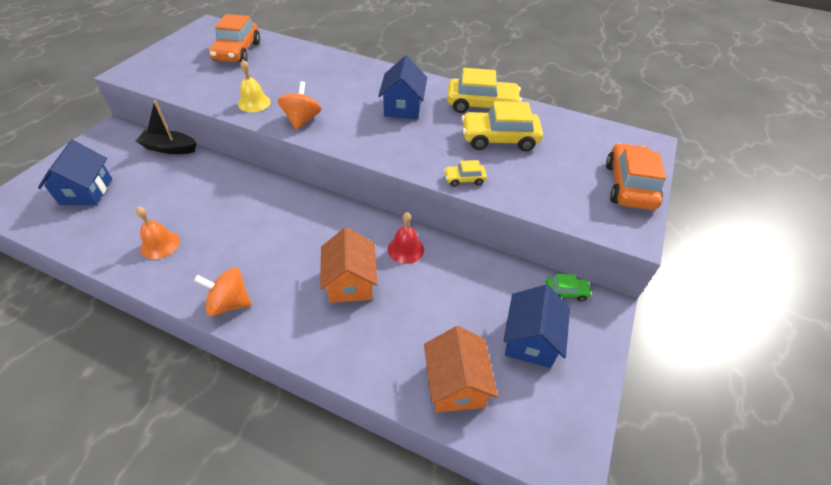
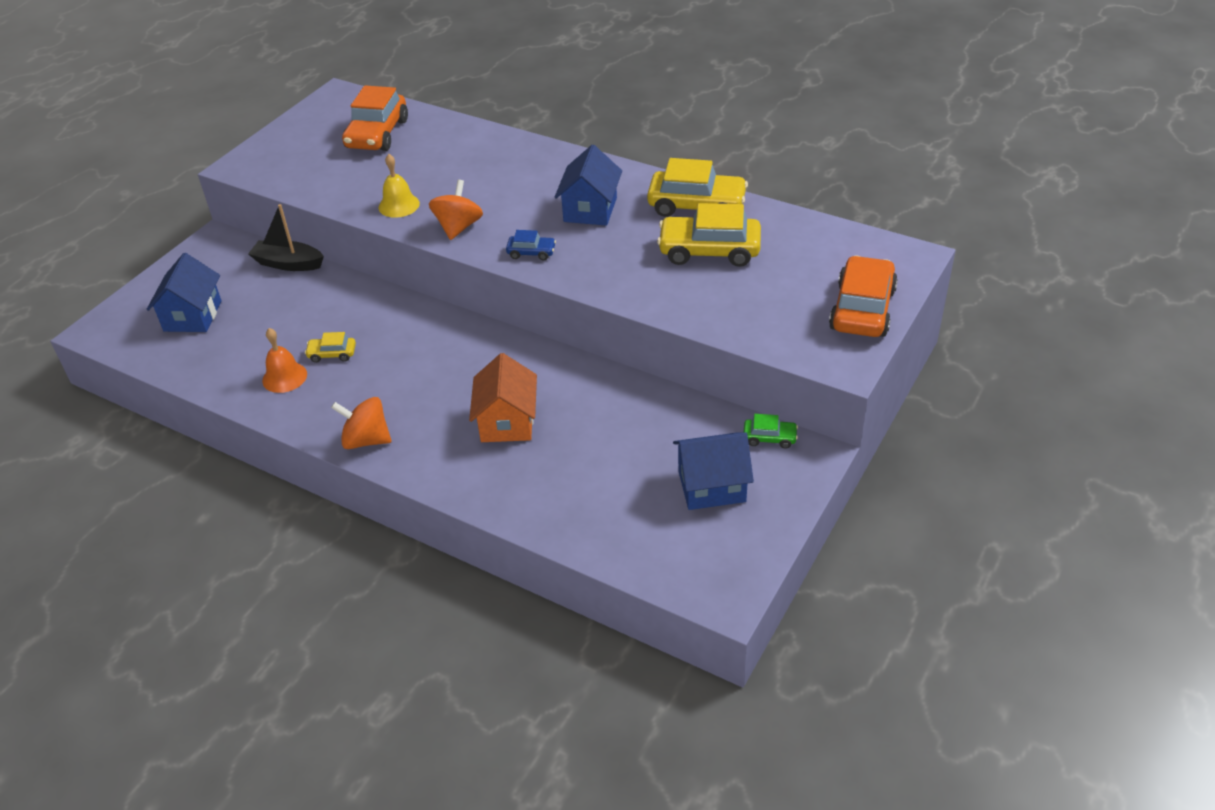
camera: 10 degrees right, 5 degrees down
red bell [388,212,424,264] -> none
orange house [424,326,498,412] -> none
yellow car [444,160,487,187] -> yellow car moved to [305,332,356,363]
blue house [503,285,570,368] -> blue house turned 60 degrees clockwise [673,432,754,510]
none -> blue car [506,230,556,260]

